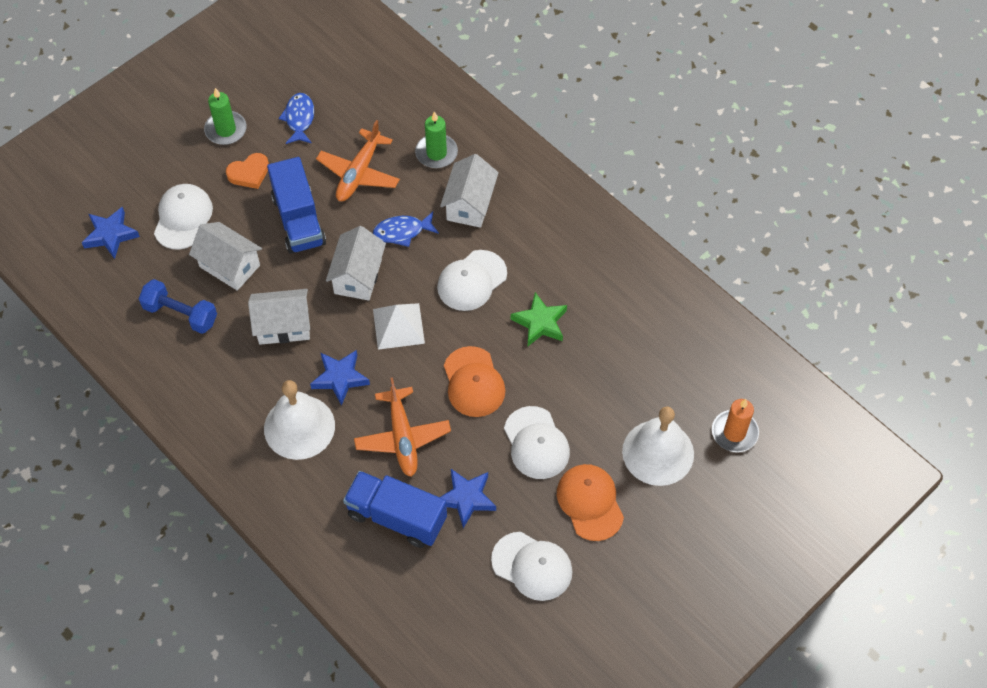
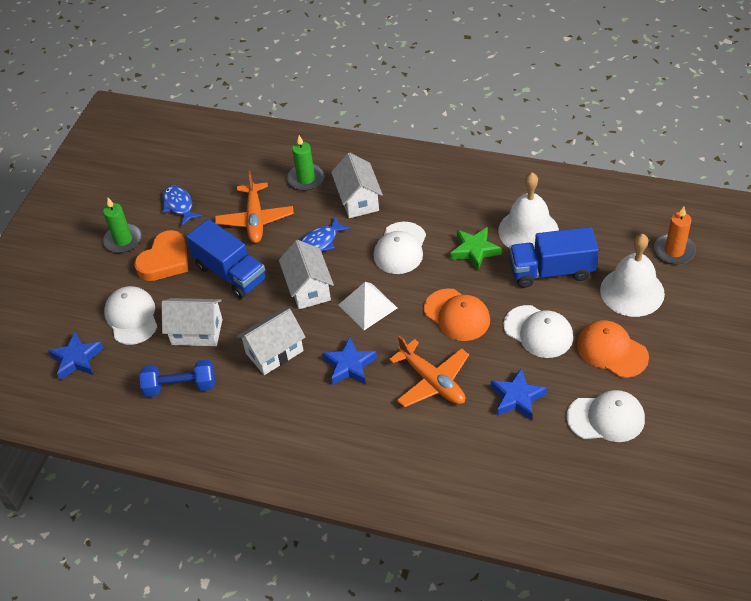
camera: 25 degrees left, 10 degrees down
orange heart [226,153,269,189] -> orange heart [134,230,188,281], size x1.50
white bell [264,380,335,460] -> white bell moved to [499,173,559,249]
blue truck [343,471,447,548] -> blue truck moved to [510,227,599,288]

